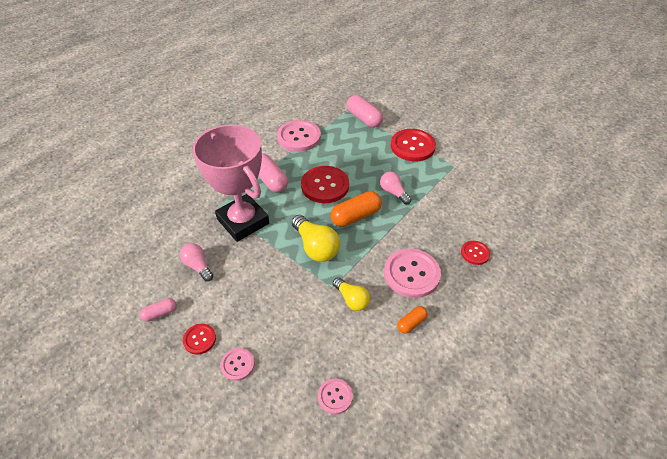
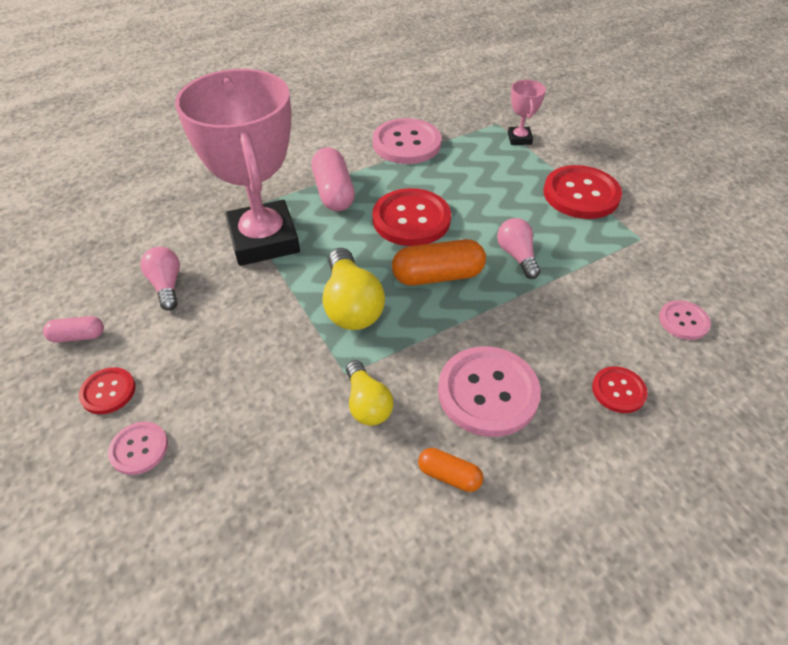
camera: 20 degrees right, 0 degrees up
pink button [318,379,353,414] -> pink button moved to [659,300,711,340]
pink capsule [347,95,383,128] -> pink trophy [508,80,546,145]
orange capsule [397,306,428,334] -> orange capsule turned 45 degrees clockwise [418,448,483,492]

